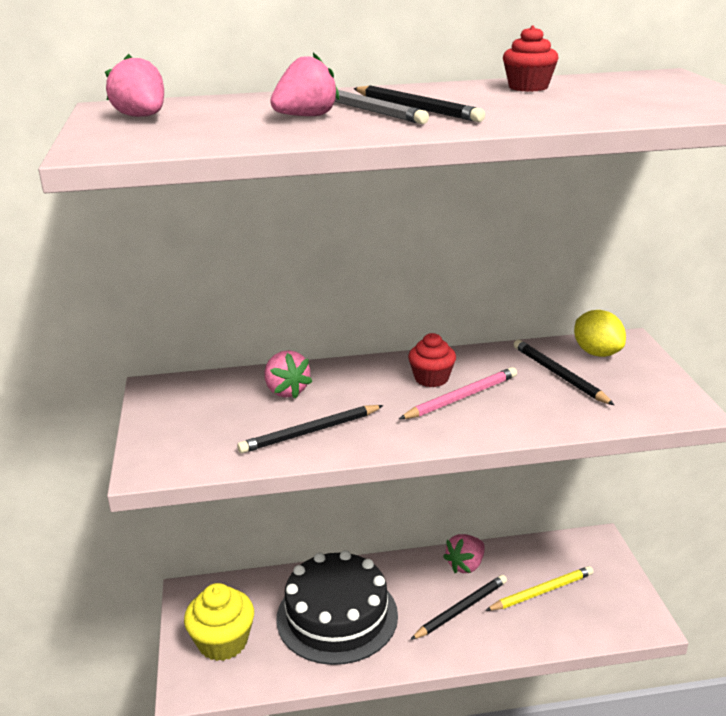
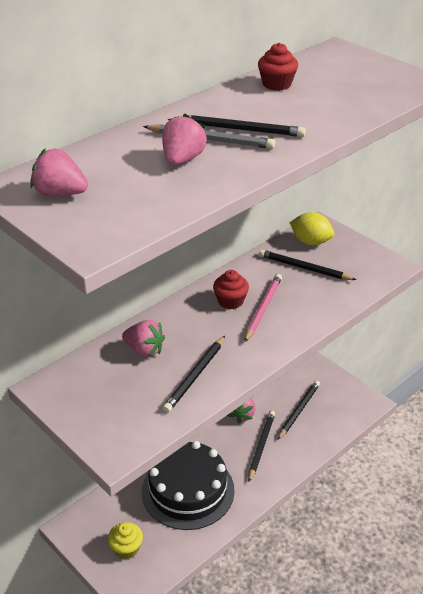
camera: 35 degrees left, 10 degrees up
yellow cupcake [184,583,254,661] -> yellow cupcake [108,522,143,559], size x0.64
yellow pencil [485,566,593,611] -> black pencil [278,380,320,439]

